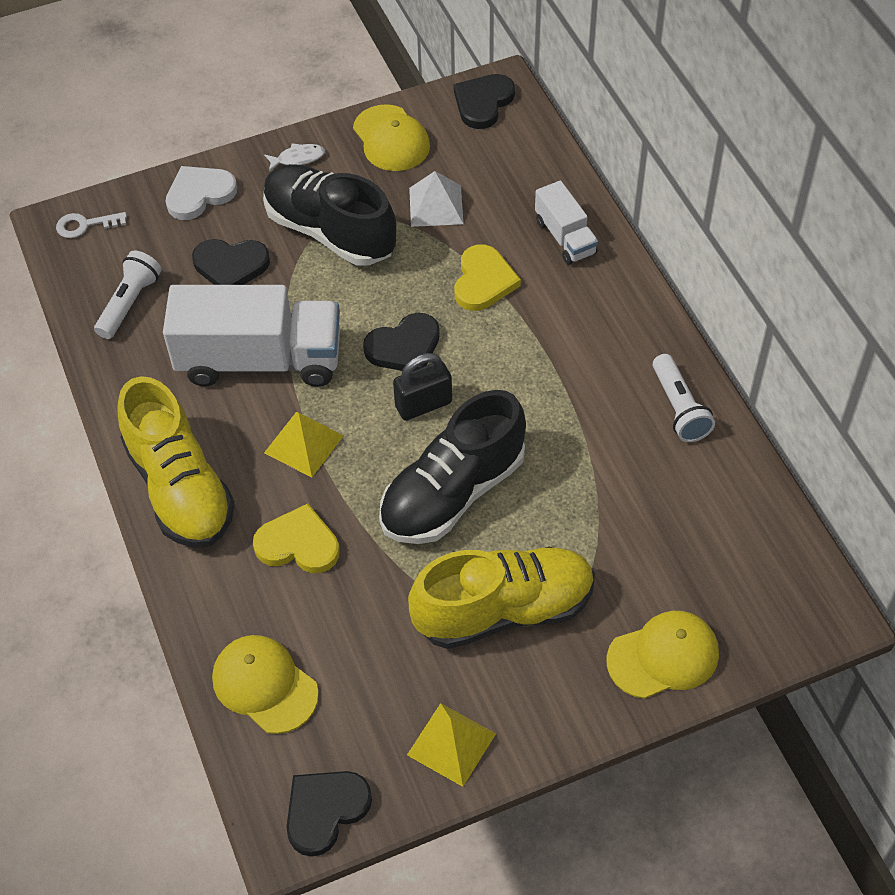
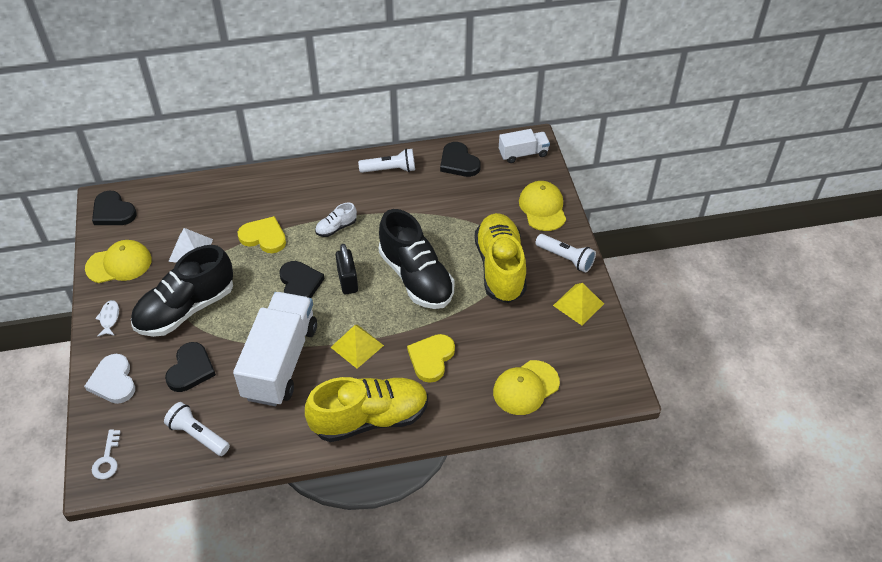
camera: 80 degrees left, 5 degrees down
black heart [286,771,372,857] -> black heart moved to [440,142,481,177]
white truck [535,180,598,265] -> white truck moved to [499,129,550,163]
none -> white shoe [315,203,357,237]
none -> white flashlight [535,234,596,273]

